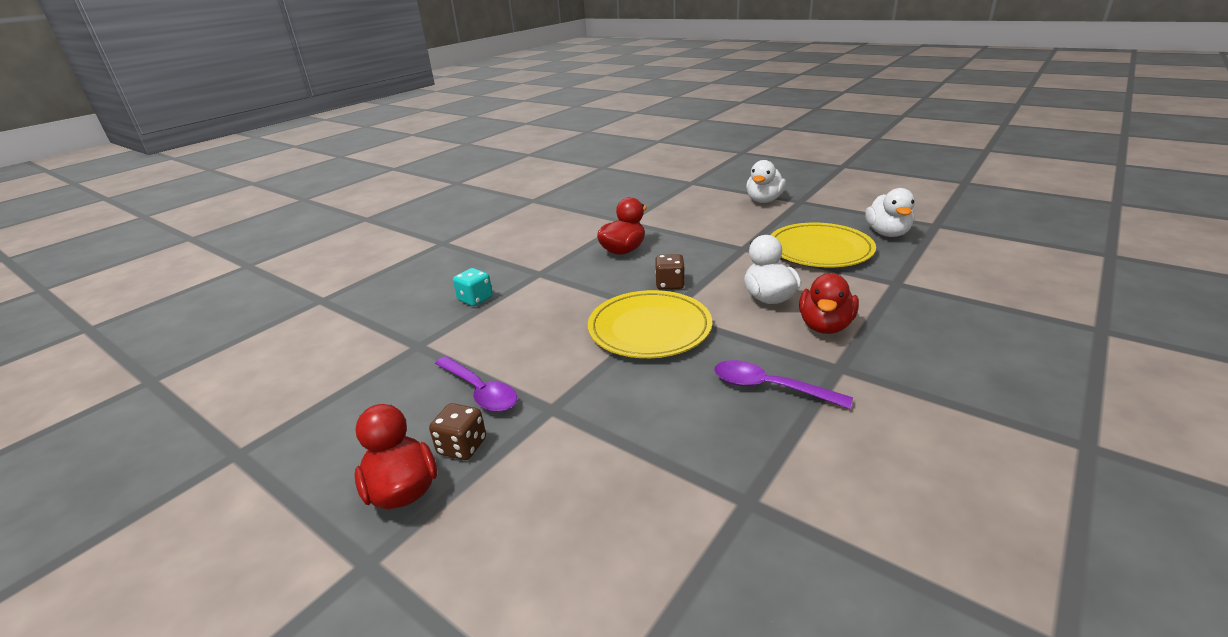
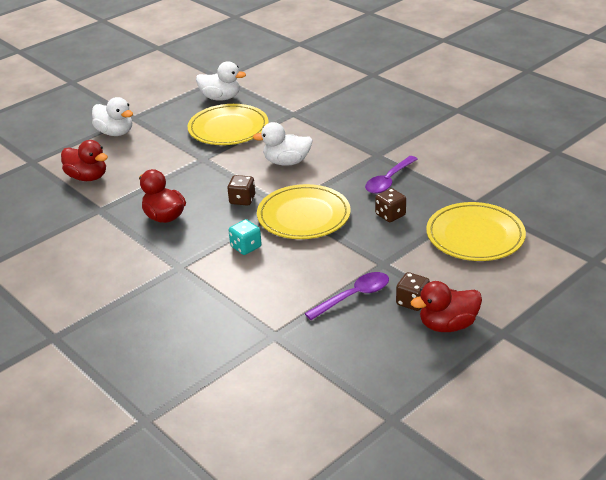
camera: 80 degrees left, 5 degrees up
turquoise dice [453,268,493,306] -> turquoise dice moved to [229,219,262,255]
red duck [799,273,859,334] -> red duck moved to [61,140,108,181]
none -> brown dice [375,188,406,222]
none -> yellow plate [426,202,526,261]

